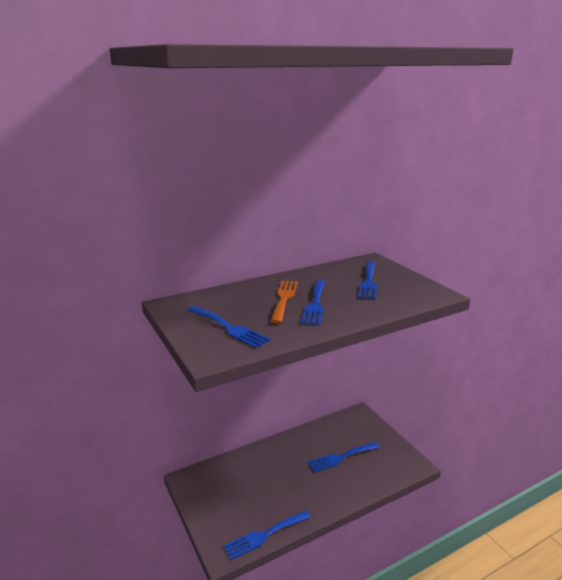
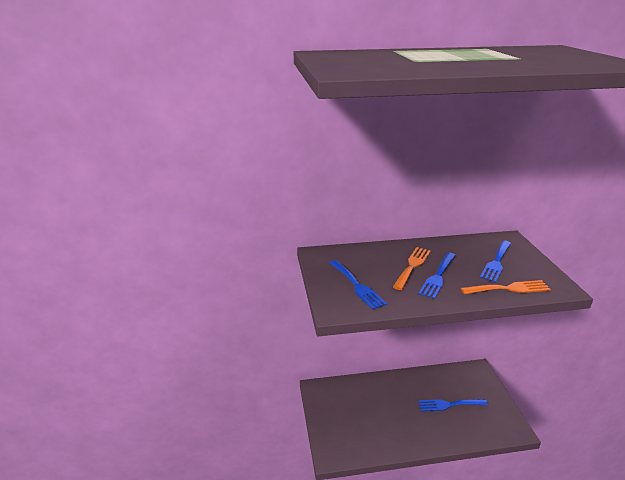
camera: 20 degrees right, 5 degrees up
blue fork [224,510,311,560] -> none
none -> orange fork [461,280,551,294]

